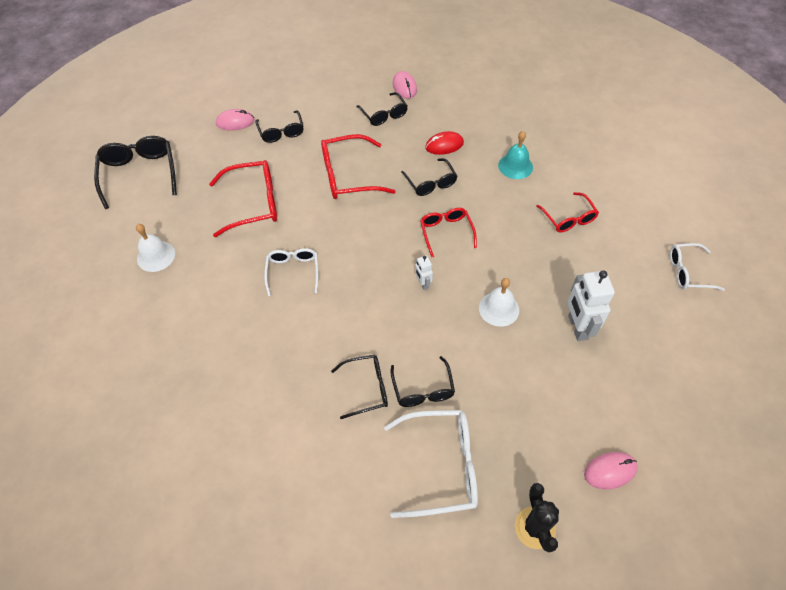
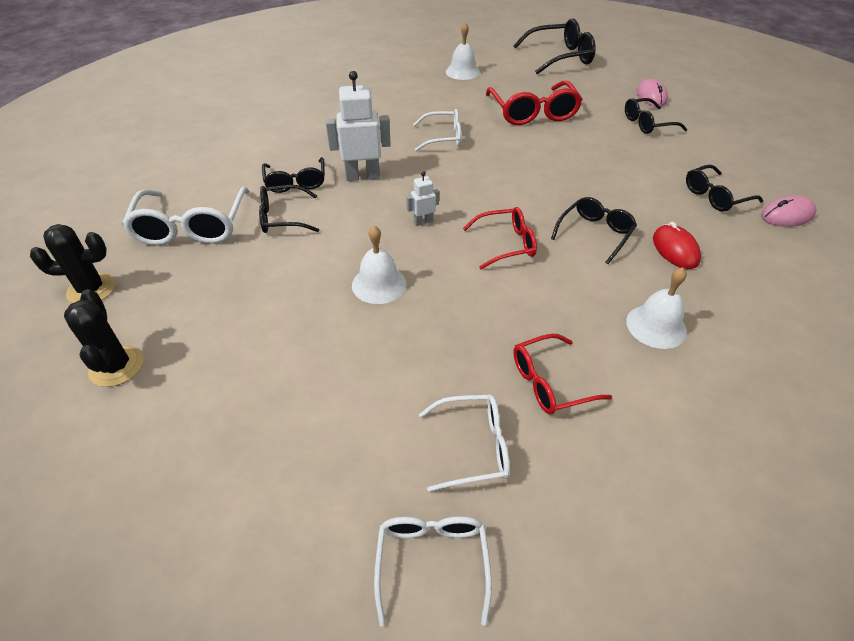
camera: 90 degrees right, 10 degrees down
red glasses [321,134,396,199] -> none
black glasses [401,158,457,196] -> black glasses turned 150 degrees clockwise [551,197,637,264]
turquoise bell [498,131,533,179] -> white bell [626,267,687,349]
white robot [567,270,615,341] -> white robot moved to [326,71,391,181]
pink mouse [584,452,638,489] -> black cactus [64,289,144,387]
none -> white glasses [419,395,510,492]

